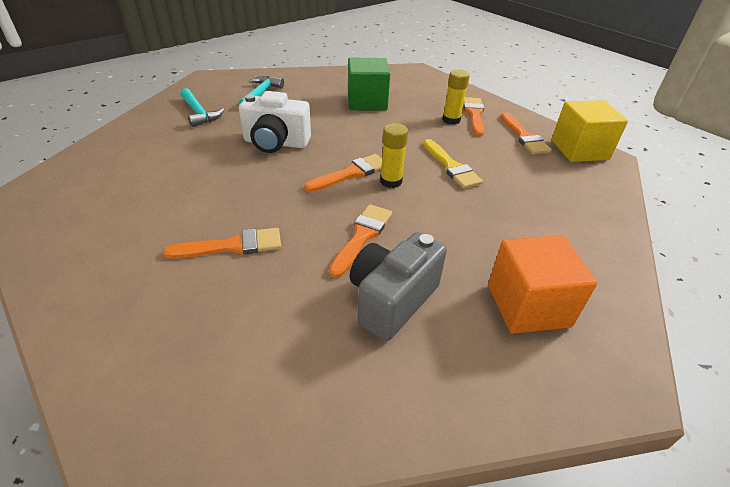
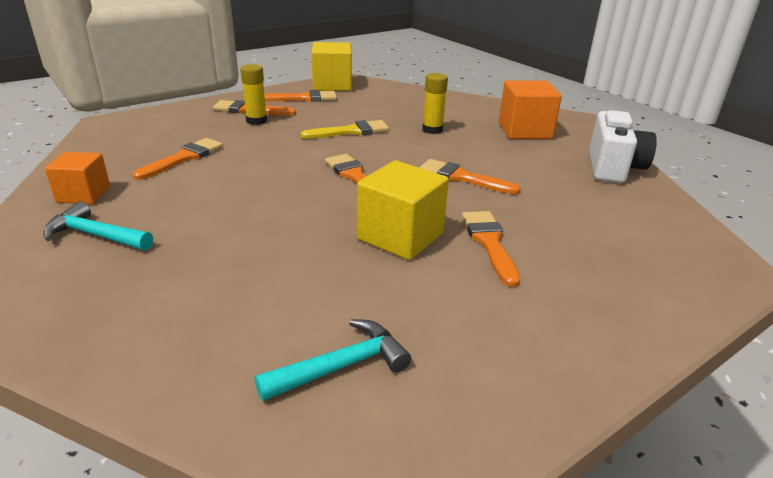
camera: 85 degrees left, 10 degrees down
turquoise hammer [180,88,224,127] -> turquoise hammer moved to [255,319,411,401]
white camera [239,91,311,153] -> white camera moved to [589,110,657,183]
green cube [348,58,390,110] -> orange brush [133,138,223,180]
grey camera [350,232,447,341] -> none
yellow glue stick [380,123,408,188] -> yellow glue stick moved to [422,73,448,134]
none -> orange cube [45,152,110,204]
none -> yellow cube [357,160,449,260]

